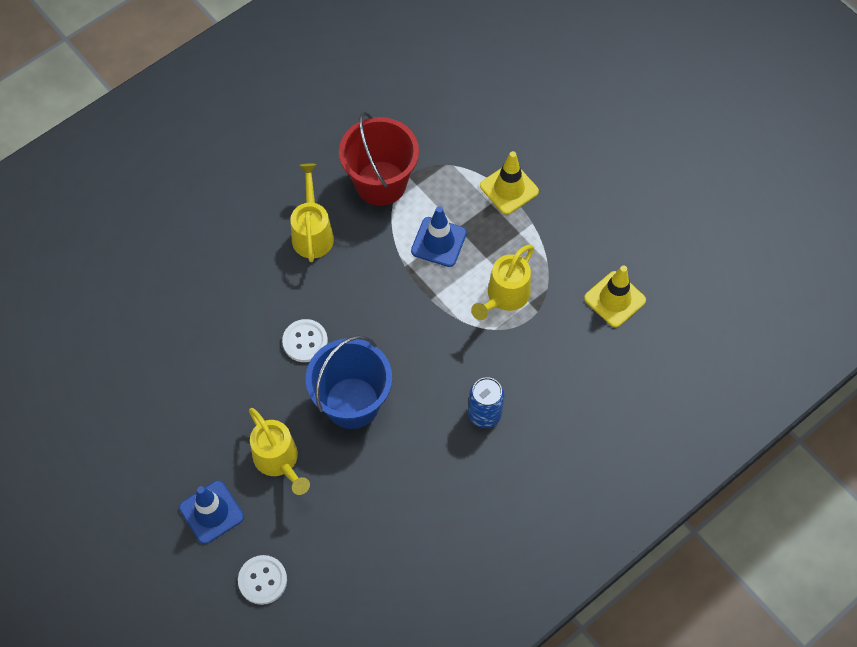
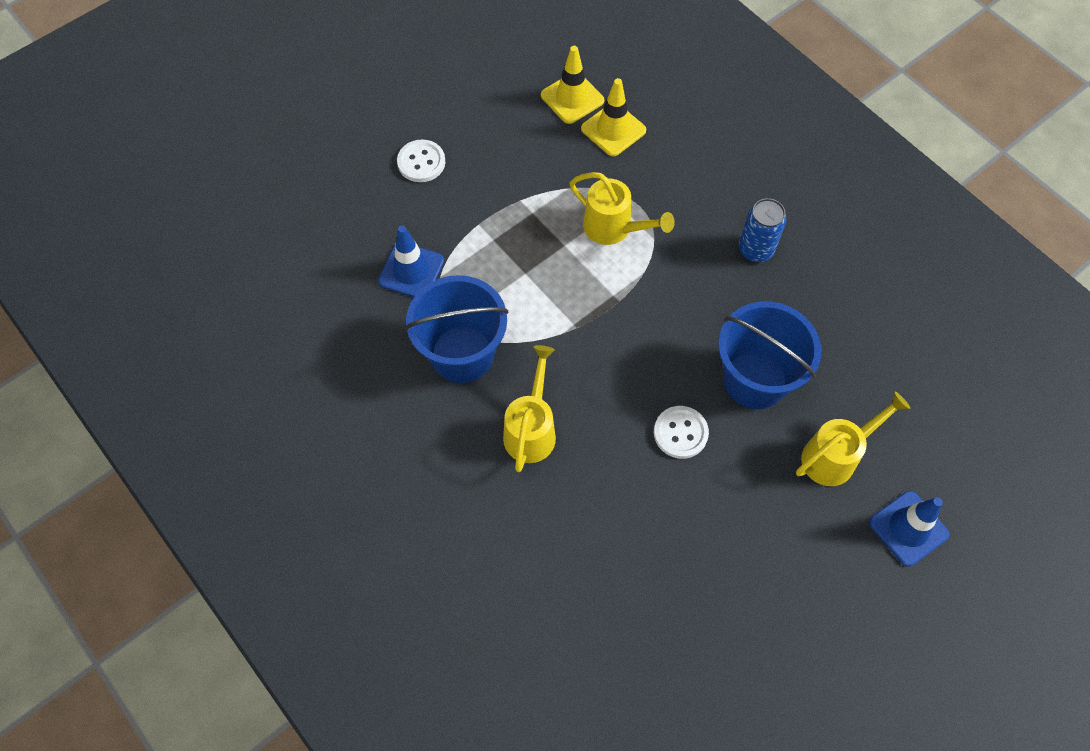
camera: 90 degrees left, 0 degrees up
white button [238,555,287,605] -> white button moved to [397,139,445,182]
yellow watering can [290,164,334,262] -> yellow watering can turned 105 degrees clockwise [503,345,556,472]
red bucket [339,112,419,206] -> blue bucket [405,275,509,383]
blue traffic cone [411,206,467,267] -> blue traffic cone moved to [378,226,444,297]
yellow traffic cone [480,151,539,214] -> yellow traffic cone moved to [541,46,604,124]

